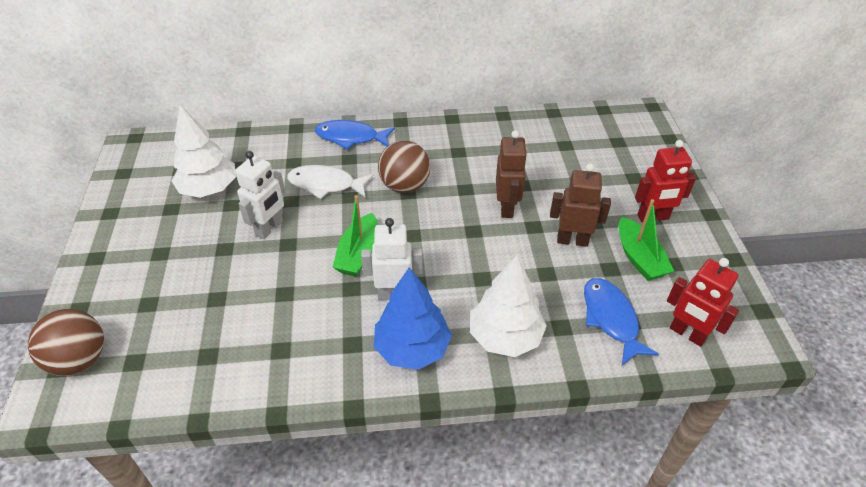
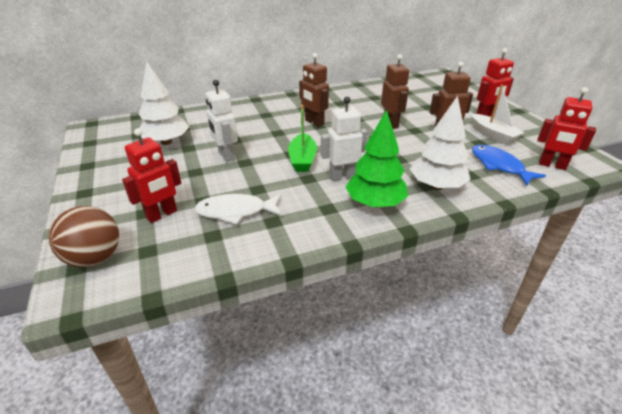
camera: 15 degrees left, 10 degrees down
white robot [235,151,286,239] -> white robot turned 135 degrees clockwise [206,80,238,162]
white fish [287,165,374,199] -> white fish moved to [195,194,282,225]
blue fish [315,120,395,150] -> none
blue tree [374,267,452,370] -> green tree [346,110,408,208]
brown ball [378,141,430,193] -> brown robot [299,53,329,127]
green boat [619,199,674,281] -> white boat [472,84,524,145]
none -> red robot [122,128,181,223]

